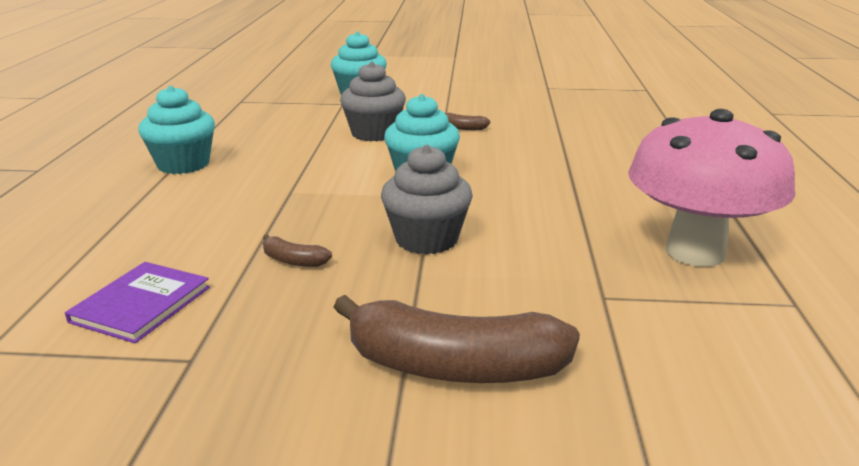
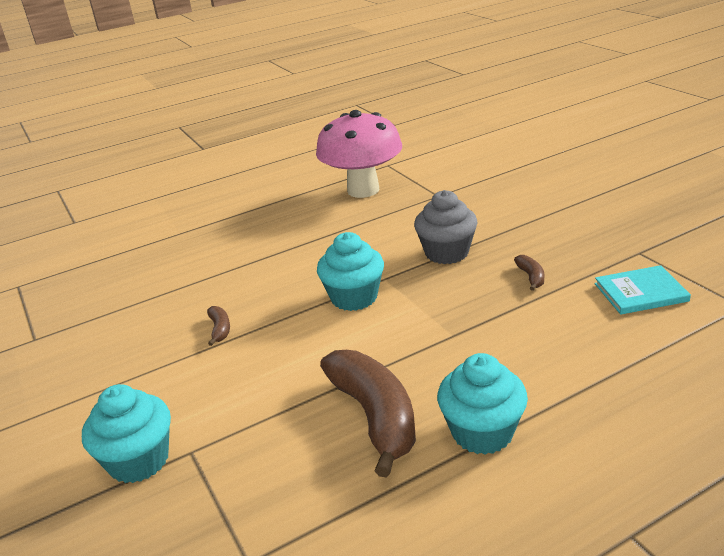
camera: 120 degrees left, 5 degrees up
purple book [65,262,210,343] -> turquoise book [595,265,691,315]
brown banana [334,295,580,383] -> brown banana moved to [320,350,416,478]
grey cupcake [340,62,406,141] -> none

